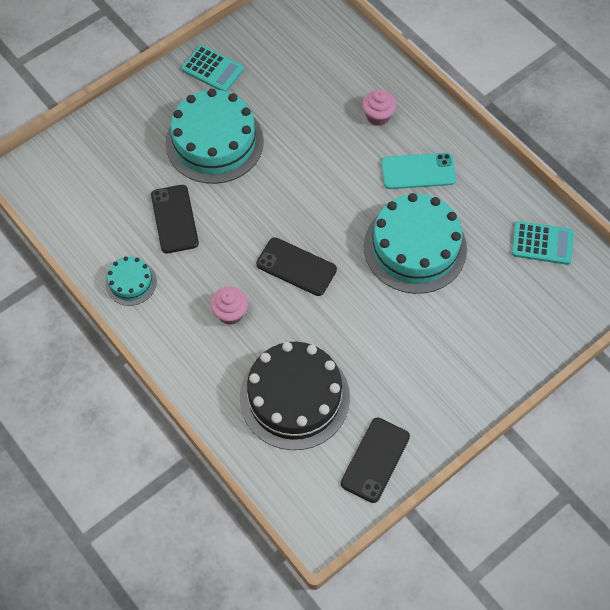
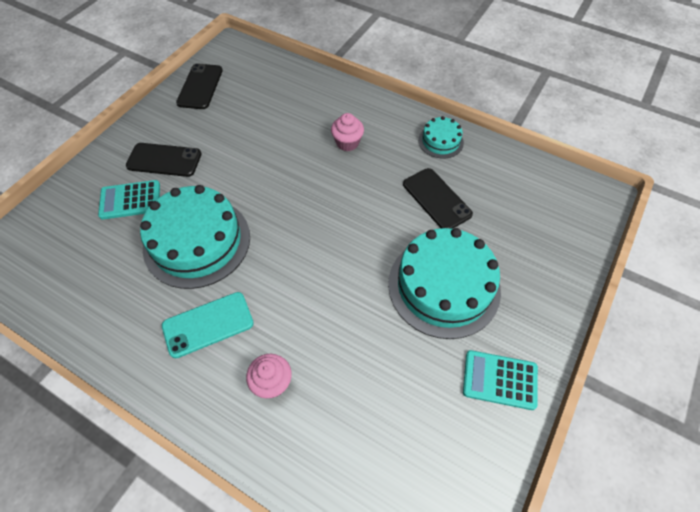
camera: 160 degrees right, 5 degrees down
black cake [240,342,350,450] -> none
black phone [256,237,337,296] -> black phone moved to [126,143,202,177]
turquoise calculator [512,221,574,265] -> turquoise calculator moved to [98,180,160,220]

